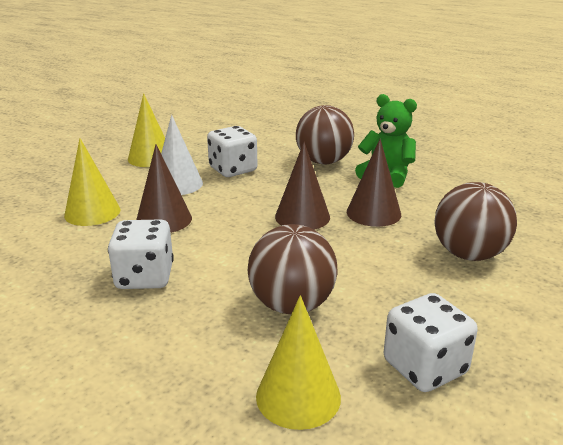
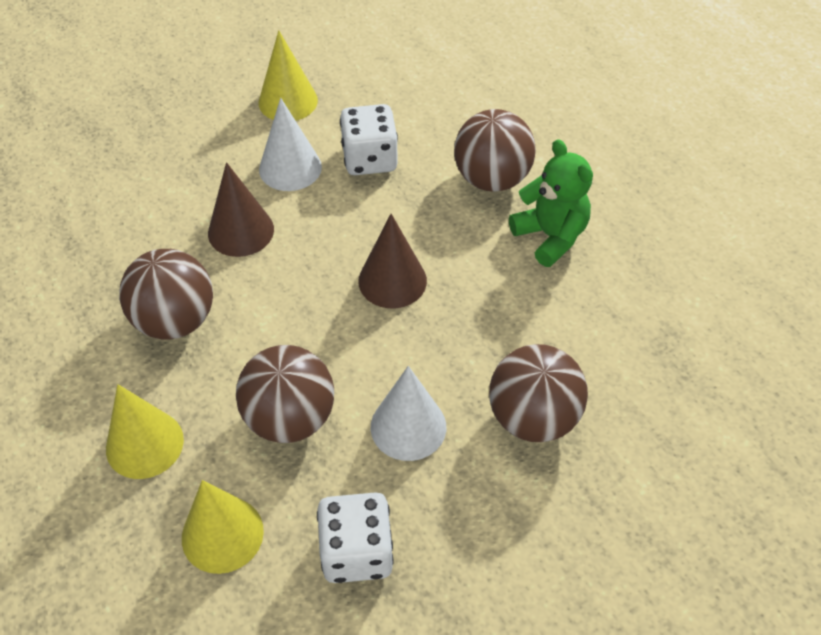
camera: 25 degrees right, 25 degrees up
yellow cone [64,138,120,226] -> yellow cone moved to [106,384,184,479]
white dice [108,219,174,289] -> brown ball [119,249,213,340]
brown cone [347,139,401,227] -> none
none -> white cone [371,366,446,461]

